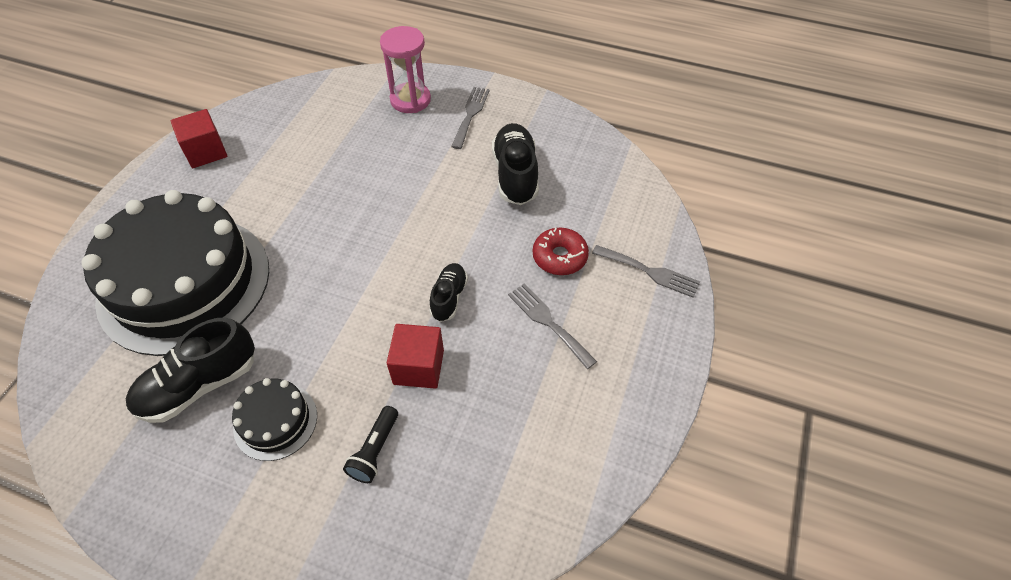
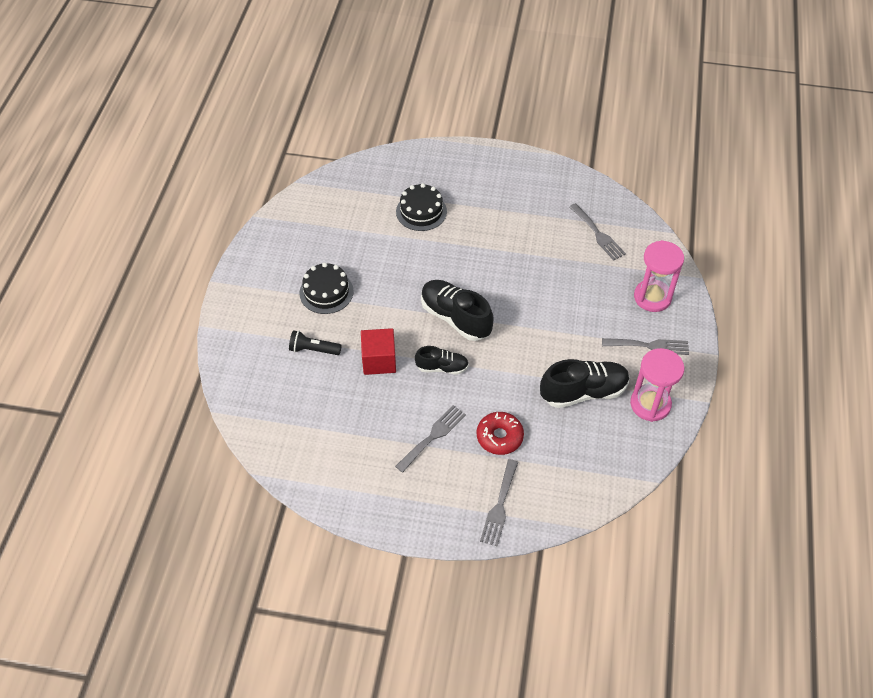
camera: 80 degrees right, 0 degrees up
black cake [81,190,269,356] -> black cake [396,183,447,231], size x0.43
black shoe [126,317,255,423] -> black shoe moved to [421,280,494,341]
red cube [171,109,228,168] -> none
none -> grey fork [569,203,626,261]
none -> pink hourglass [630,348,685,422]

